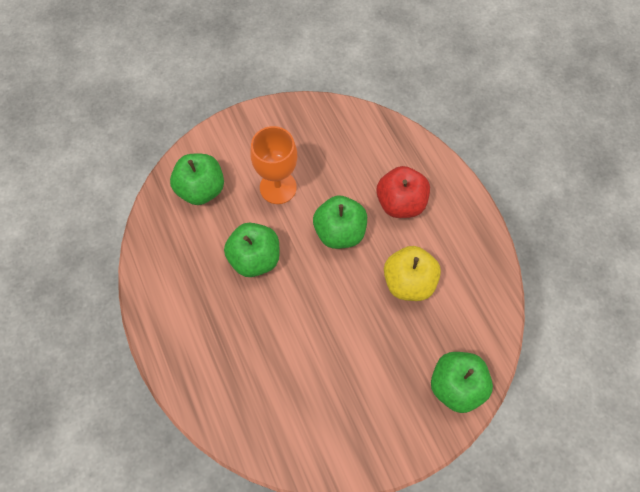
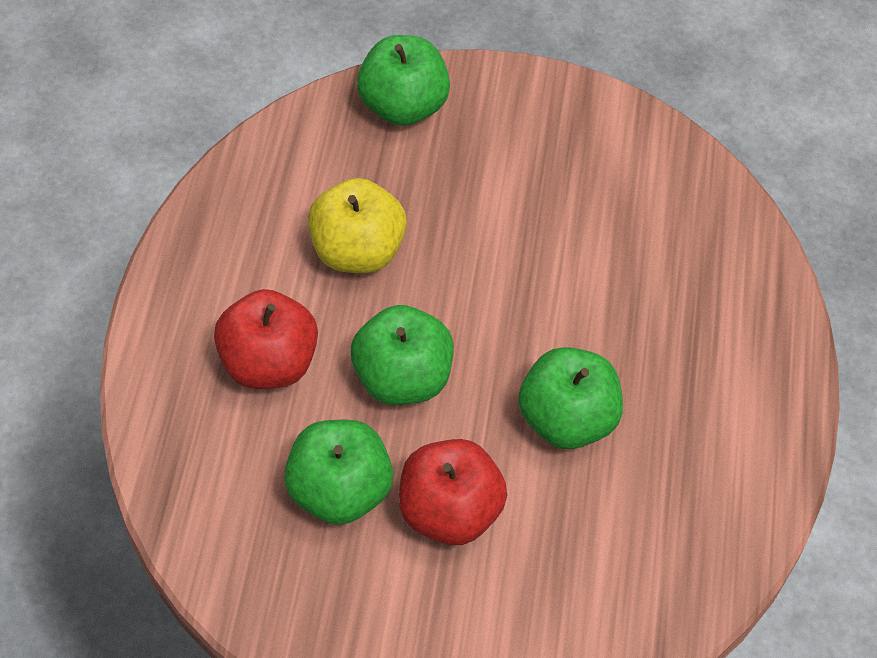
camera: 150 degrees left, 10 degrees down
green apple [170,154,224,205] -> green apple moved to [284,420,393,525]
orange goblet [250,126,297,204] -> red apple [399,439,507,545]

